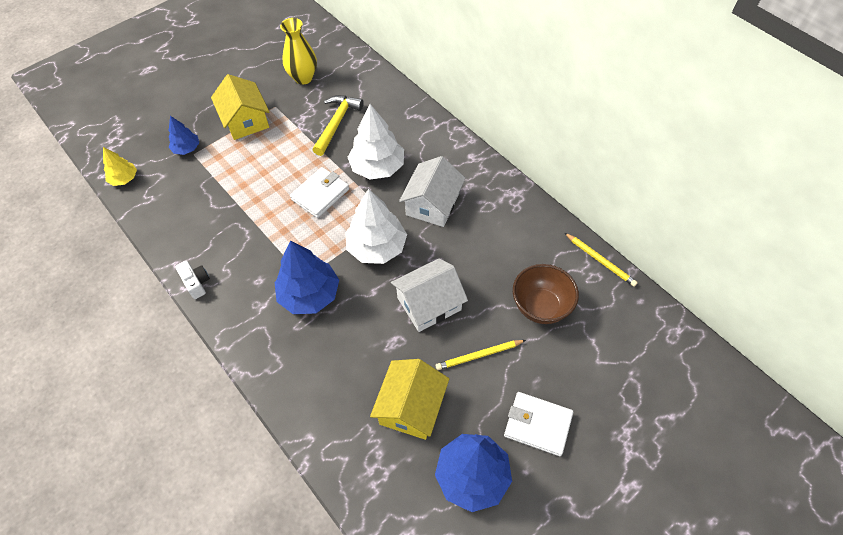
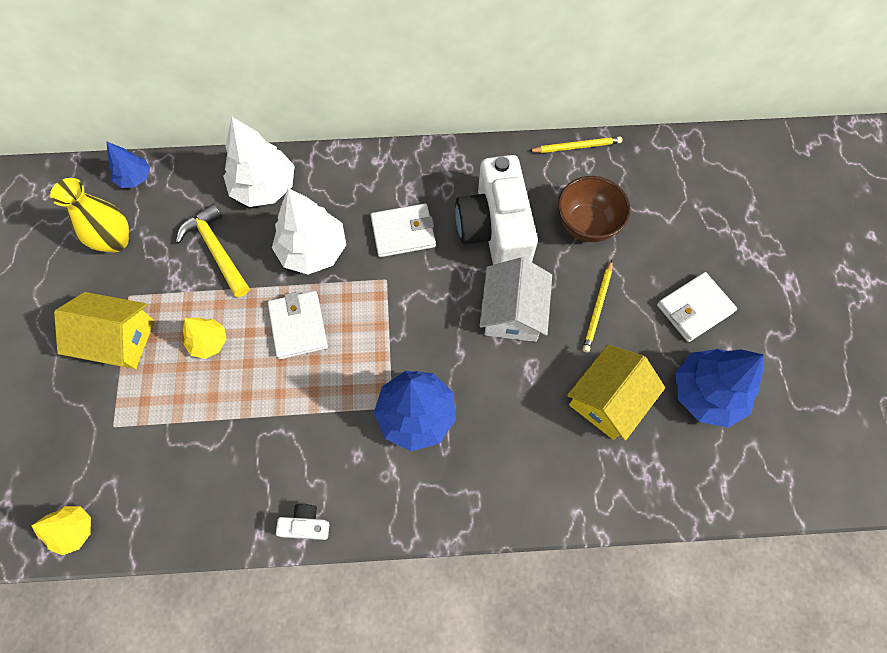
camera: 55 degrees left, 10 degrees up
blue tree [169,116,199,155] -> blue tree moved to [106,141,150,188]
white tree [345,189,407,264] -> white tree moved to [223,117,295,207]
yellow house [370,359,449,440] -> yellow house turned 75 degrees clockwise [567,345,665,441]
white house [399,156,466,227] -> white wallet [370,204,436,257]
none -> yellow tree [183,317,227,359]
none -> white camera [455,155,538,265]

